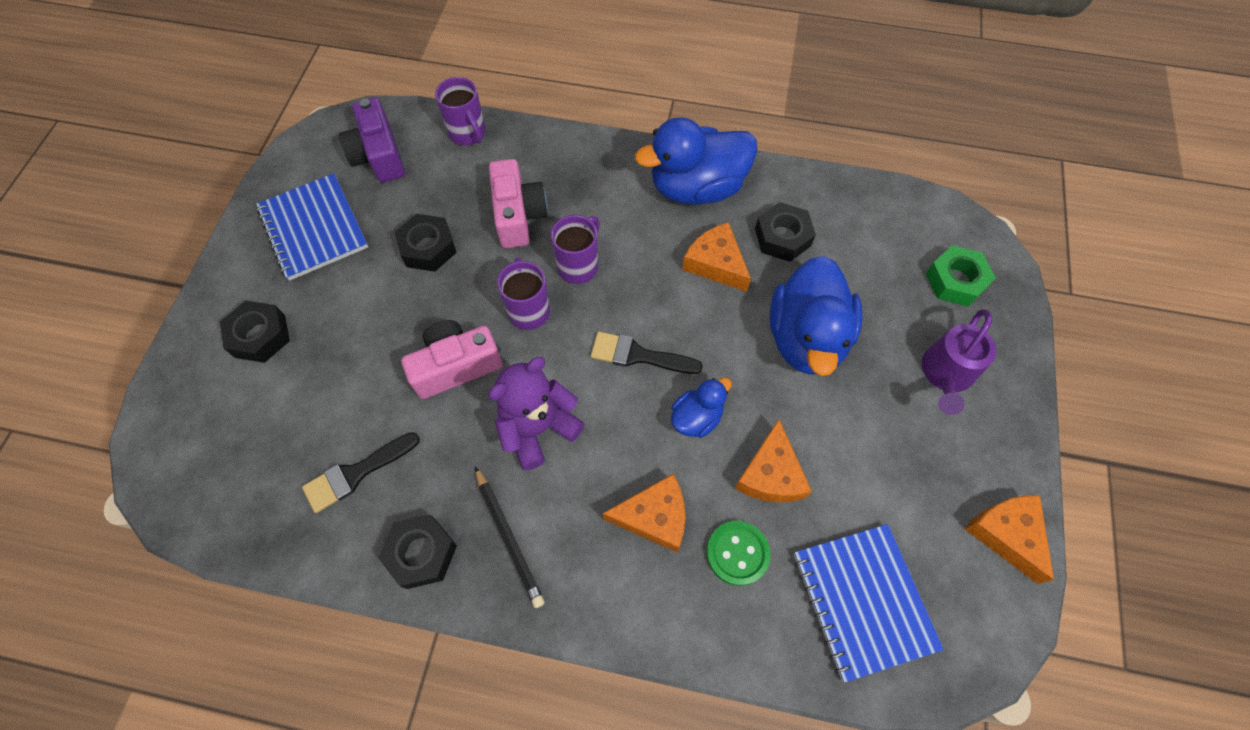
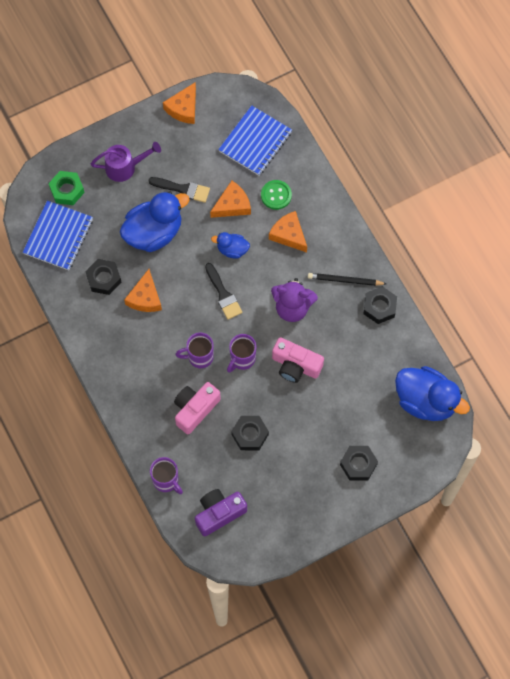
camera: 130 degrees left, 5 degrees up
blue notebook [256,173,368,281] -> blue notebook moved to [23,201,93,270]
black brush [302,432,420,513] -> black brush moved to [148,177,210,203]
purple camera [339,97,405,183] -> purple camera turned 150 degrees counterclockwise [195,489,247,536]
purple mug [435,77,486,145] -> purple mug turned 120 degrees clockwise [150,457,183,494]
black pencil [475,466,545,608] -> black pencil turned 105 degrees counterclockwise [308,273,386,286]
blue duck [635,117,757,205] -> blue duck moved to [395,366,470,421]

